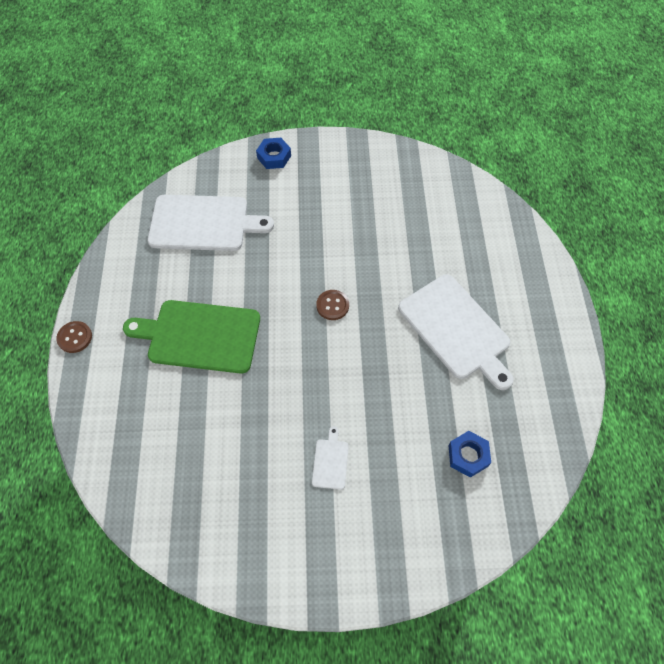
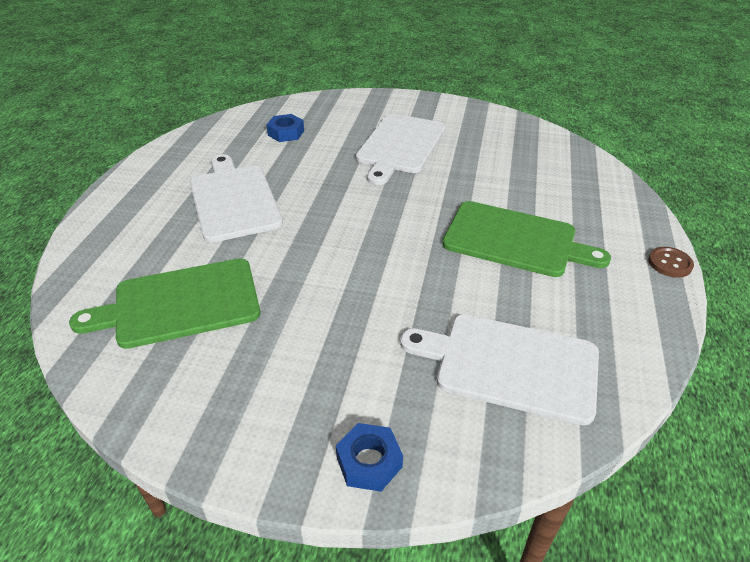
camera: 165 degrees left, 20 degrees down
white cutting board [312,426,349,490] -> white cutting board [356,114,445,185], size x2.33
brown button [316,290,349,320] -> none
none -> green cutting board [69,258,260,349]

